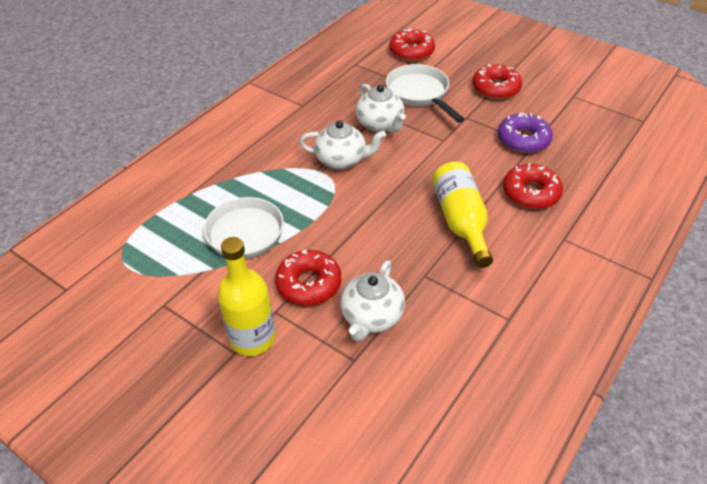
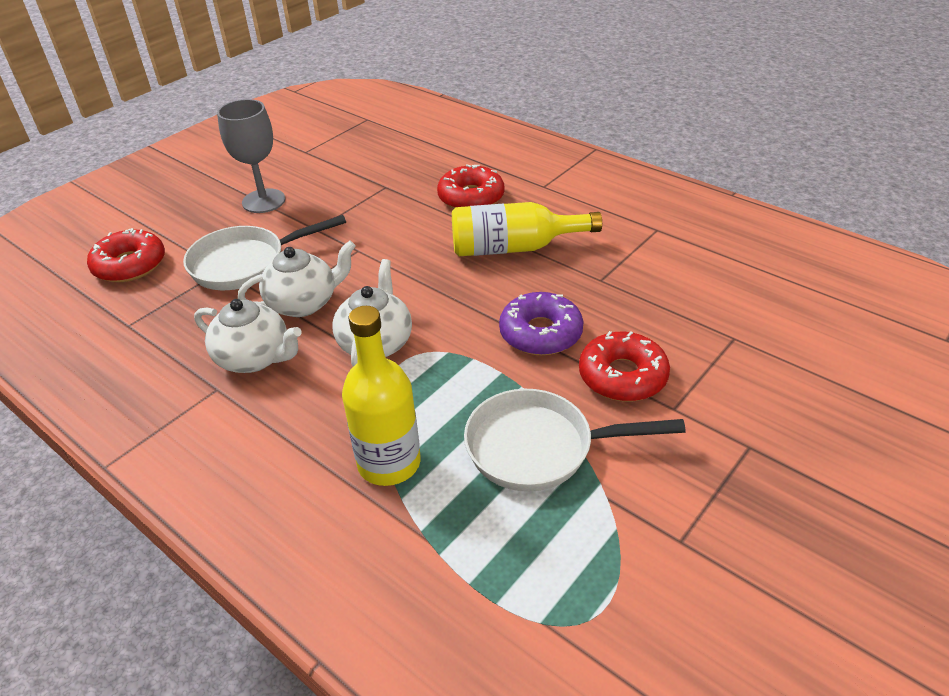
camera: 85 degrees left, 5 degrees down
yellow bottle [218,237,276,356] -> yellow bottle moved to [342,306,421,486]
white teapot [340,260,405,341] -> white teapot moved to [194,299,302,373]
red donut [472,64,522,99] -> grey goblet [217,99,285,213]
purple donut [498,112,553,153] -> purple donut moved to [499,292,584,355]

